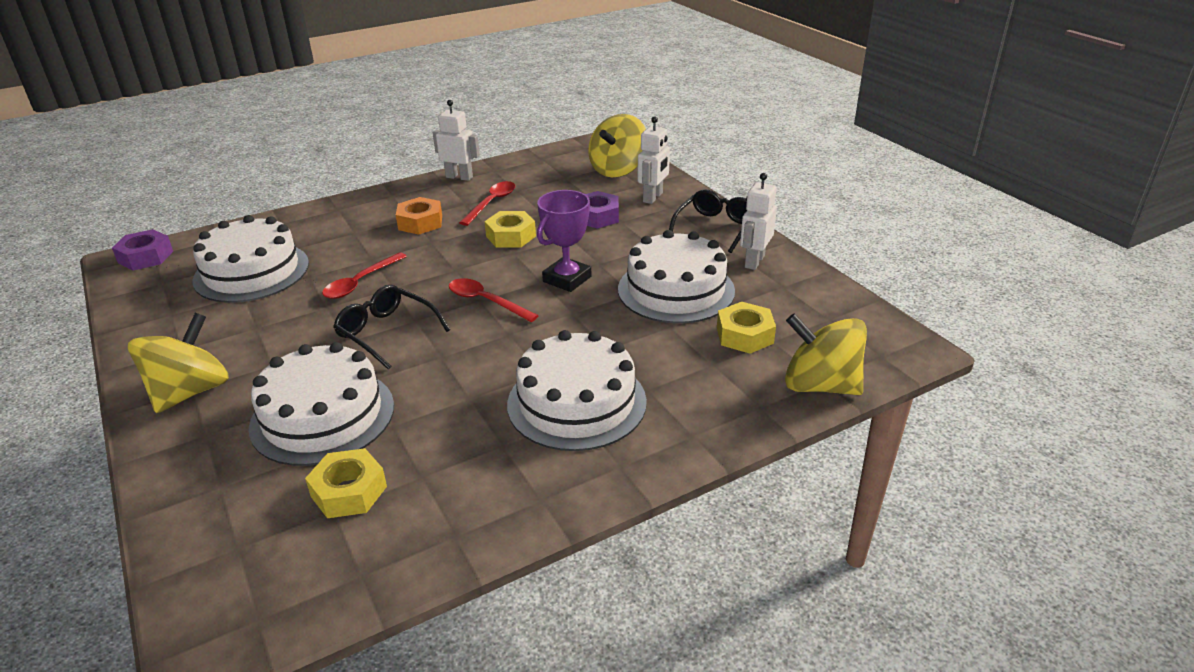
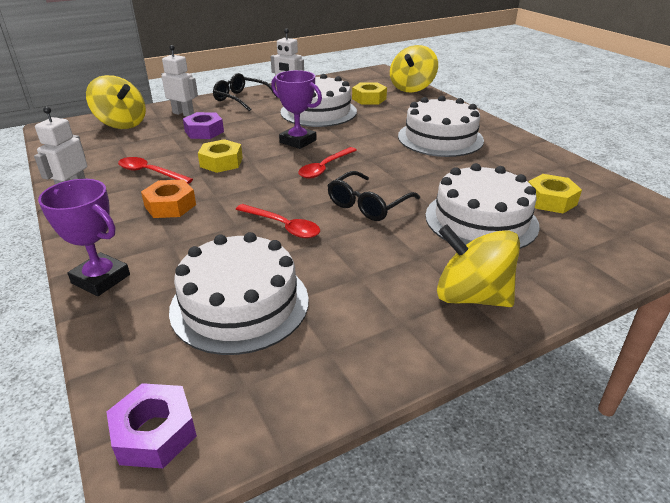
camera: 90 degrees left, 0 degrees up
none -> purple trophy [38,179,130,296]

